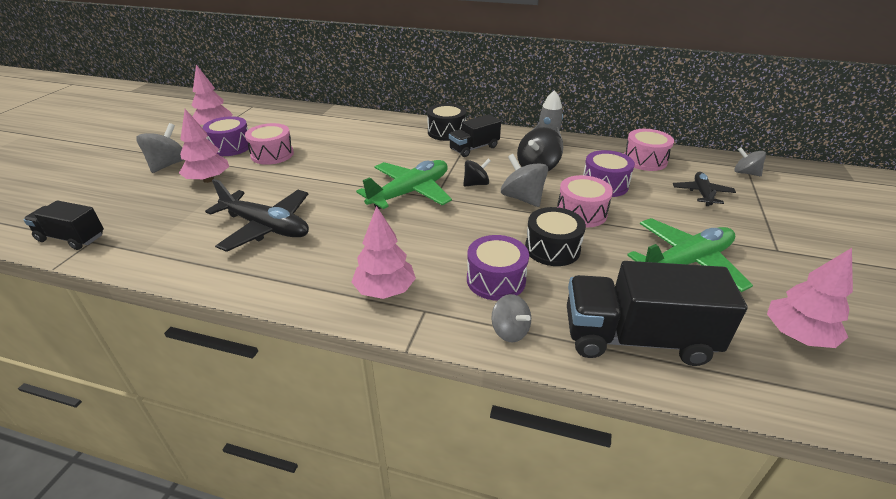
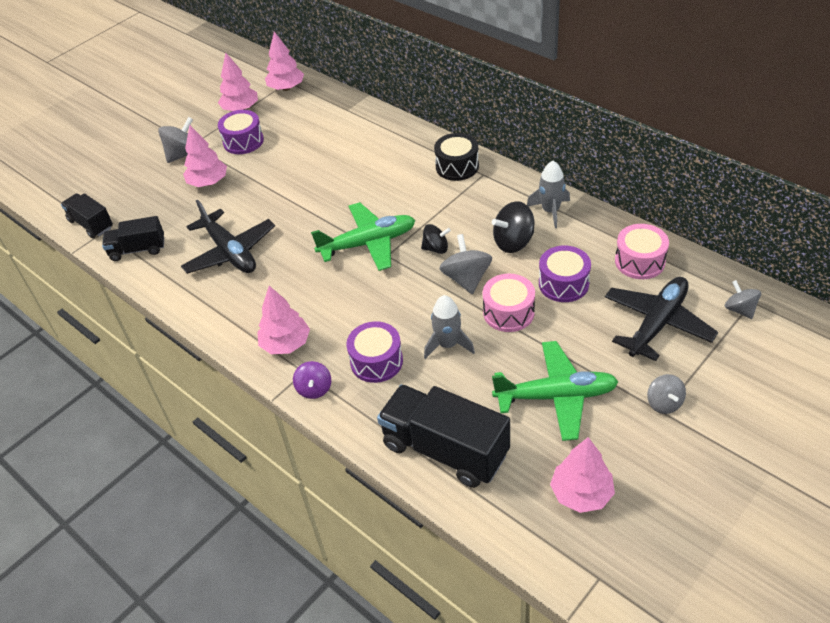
camera: 30 degrees right, 10 degrees up
pink drum [245,123,294,165] -> none
black truck [449,114,501,157] -> black truck moved to [102,216,164,261]
grey spinning top [491,294,531,342] -> grey spinning top moved to [647,374,686,414]
black drum [525,207,586,266] -> grey rocket [424,295,475,359]
black plane [673,172,736,206] -> black plane [605,277,718,361], size x1.76
none -> pink tree [265,31,304,91]
none -> purple spinning top [293,361,331,399]

